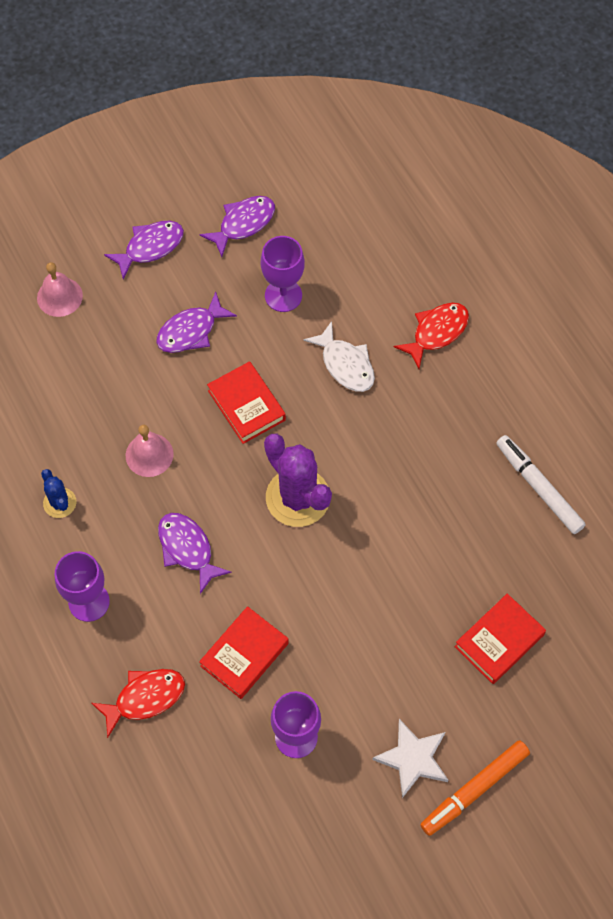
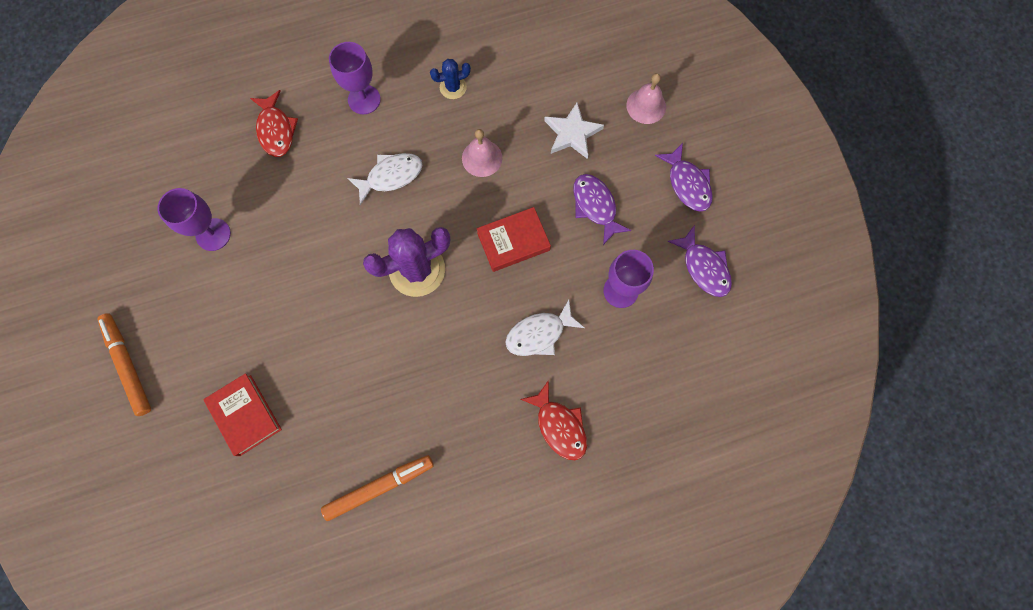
camera: 100 degrees right, 10 degrees up
purple fish [158,513,232,594] -> white fish [347,153,423,205]
red book [199,606,289,699] -> none
white star [372,719,448,798] -> white star moved to [544,102,604,159]
white marker [496,435,586,534] -> orange marker [321,455,434,521]

